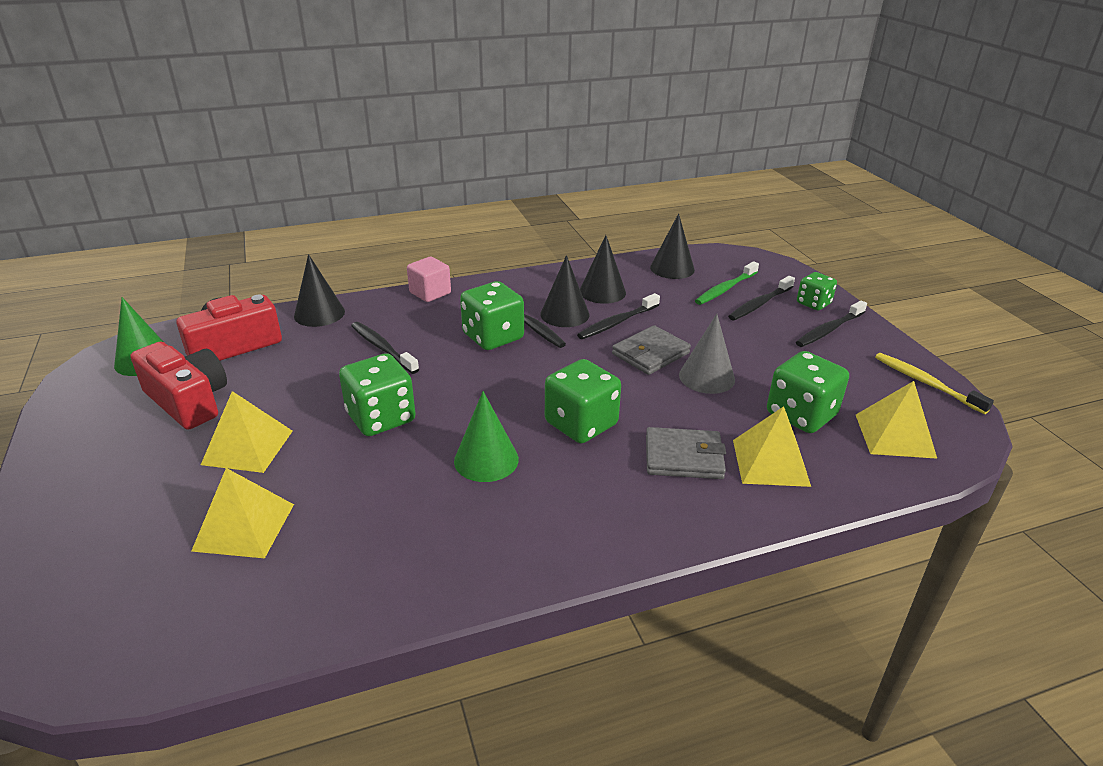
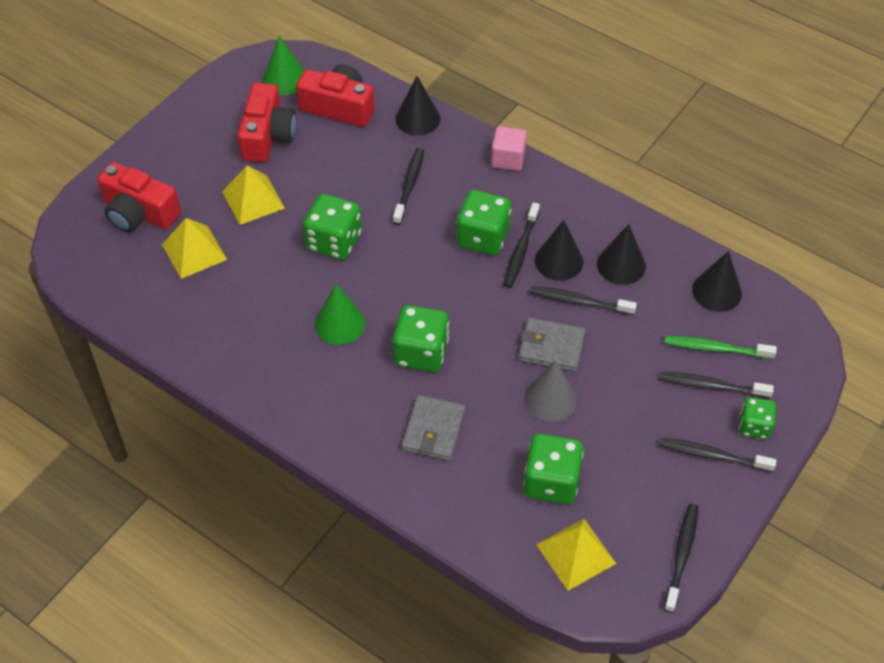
camera: 55 degrees right, 20 degrees up
grey wallet [646,427,726,479] -> grey wallet turned 45 degrees clockwise [402,395,466,461]
yellow pyramid [733,406,811,487] -> none
yellow toothbrush [875,353,994,414] -> black toothbrush [664,504,698,613]
none -> red camera [97,162,181,232]

